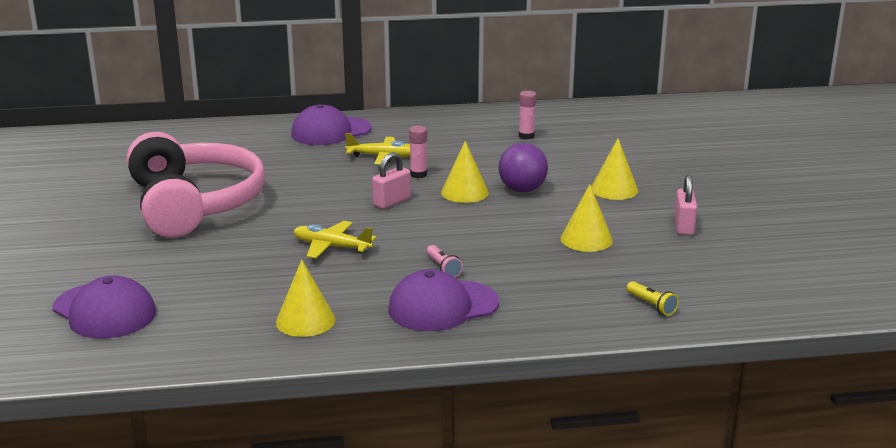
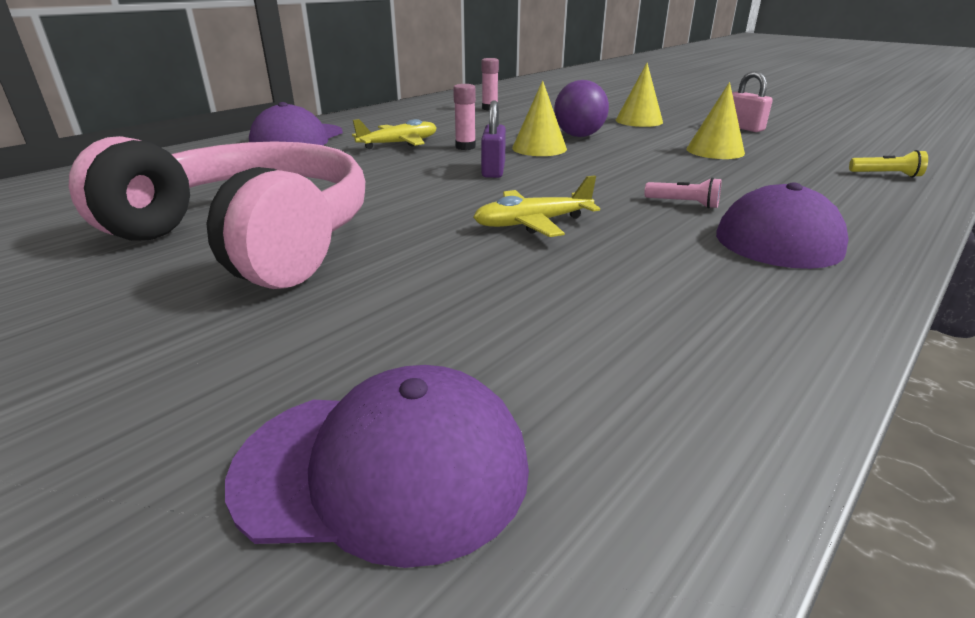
camera: 40 degrees left, 5 degrees up
yellow cone [276,260,336,337] -> none
pink padlock [372,152,411,209] -> purple padlock [481,101,506,178]

